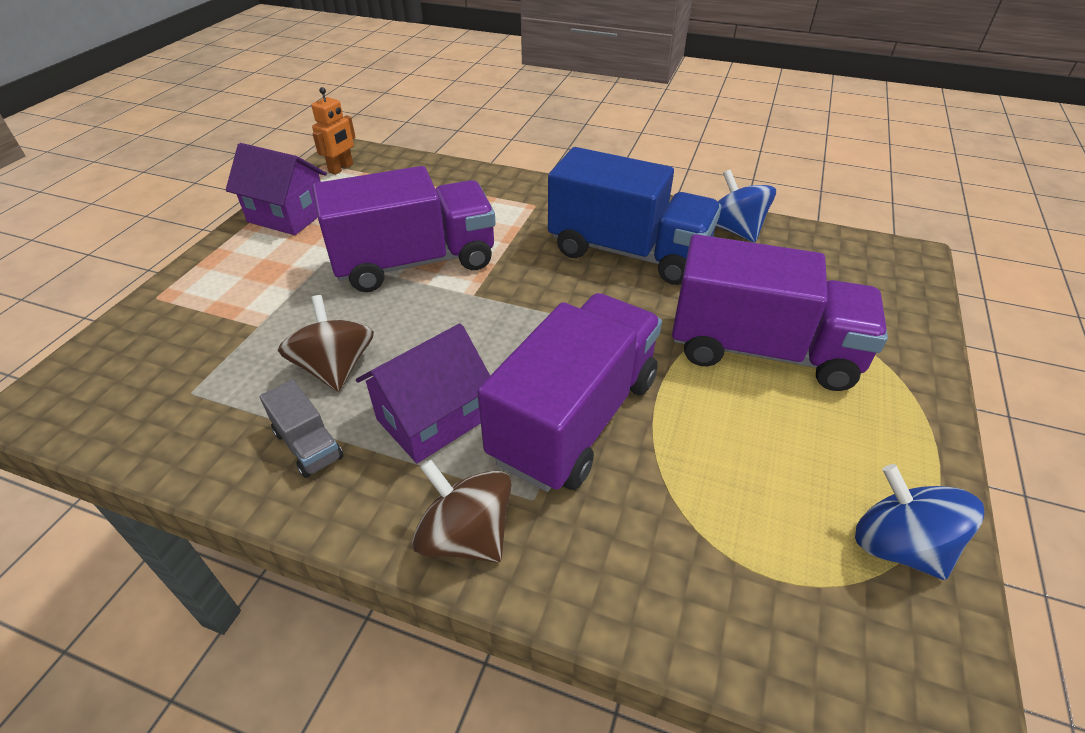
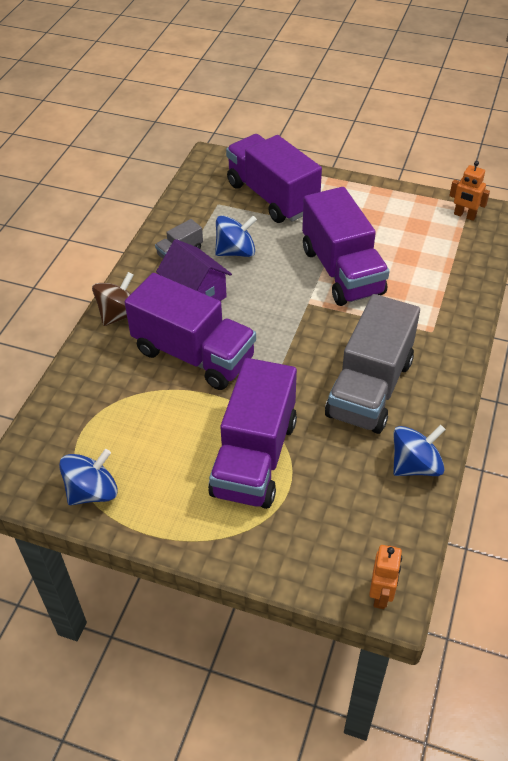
camera: 90 degrees right, 5 degrees up
purple house [226,143,327,235] -> none
brown spinning top [278,295,374,392] -> blue spinning top [215,215,257,257]
blue truck [548,147,721,285] -> grey truck [325,294,420,434]
none -> purple truck [226,134,322,223]
none -> orange robot [369,545,402,609]

